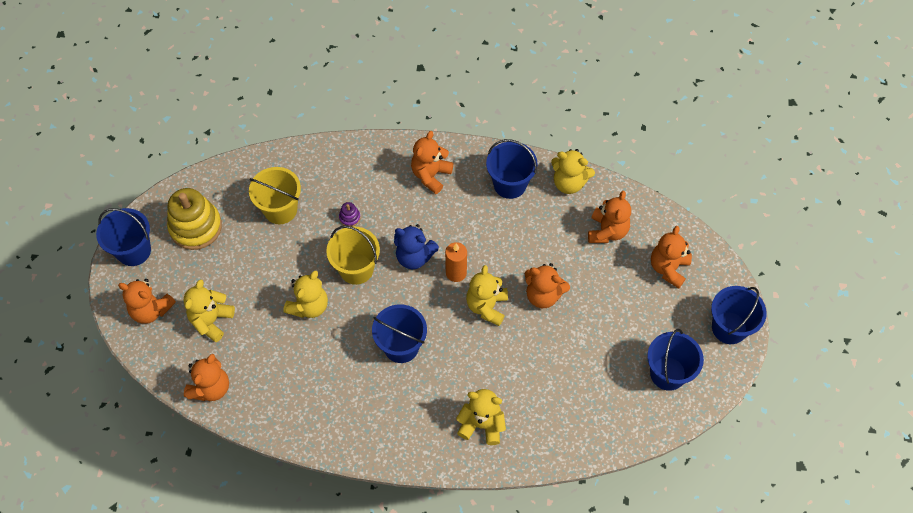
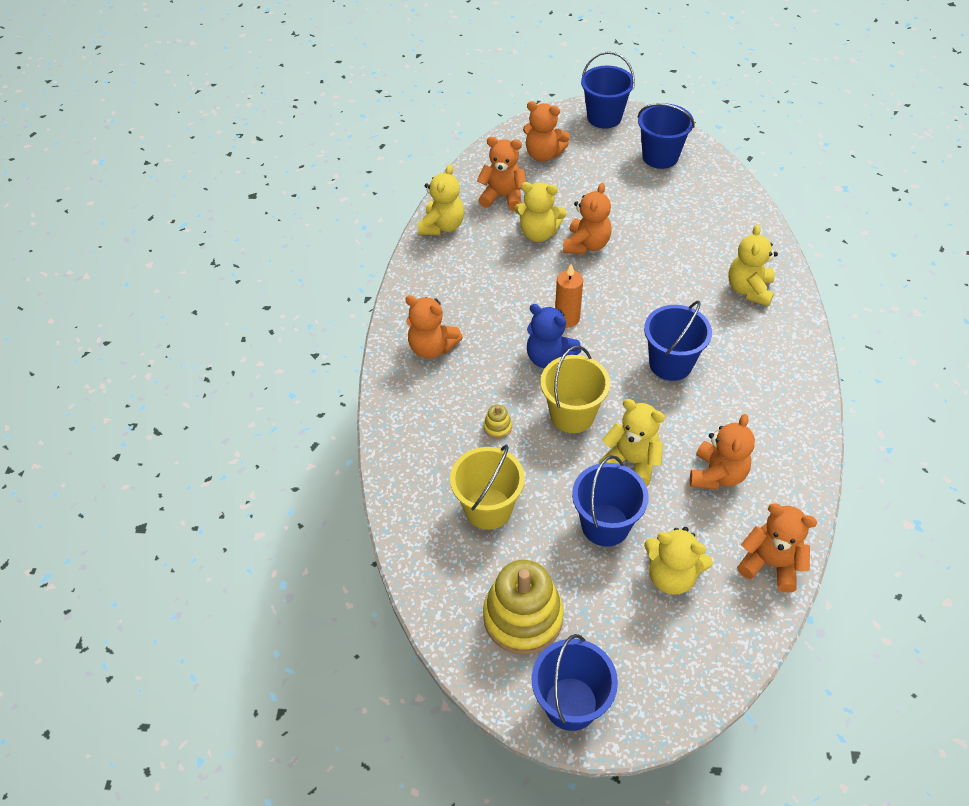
camera: 90 degrees left, 10 degrees down
orange teddy bear [118,279,176,324] -> orange teddy bear moved to [690,414,755,490]
purple stacking toy [339,202,361,227] -> yellow stacking toy [484,405,512,439]
blue teddy bear [394,224,439,269] -> blue teddy bear turned 105 degrees clockwise [527,304,581,368]
yellow teddy bear [466,265,508,326] -> yellow teddy bear moved to [515,182,567,242]
blue bucket [486,139,538,199] -> blue bucket moved to [572,455,649,547]

